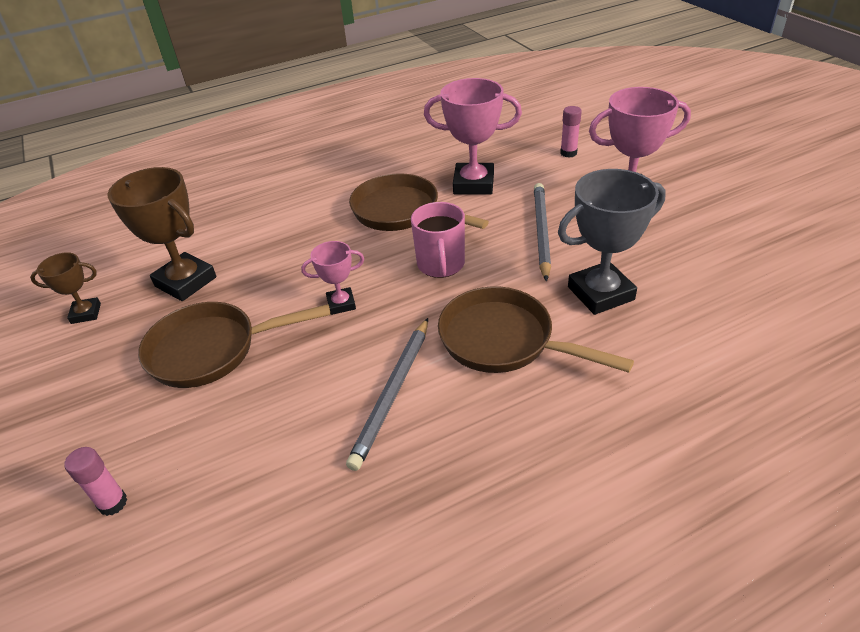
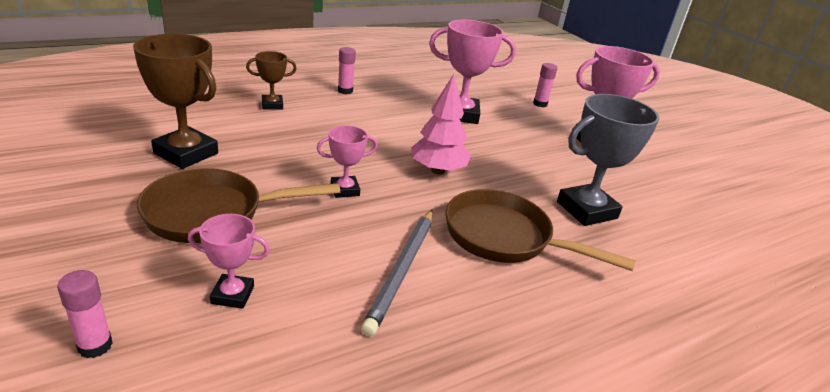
camera: 10 degrees left, 10 degrees down
brown trophy [30,252,101,324] -> brown trophy moved to [246,51,297,109]
brown pan [349,173,489,231] -> none
pink mug [411,202,465,278] -> pink tree [411,74,471,174]
grey pencil [534,183,551,282] -> none
none -> pink trophy [188,214,270,309]
none -> pink glue stick [338,47,356,94]

